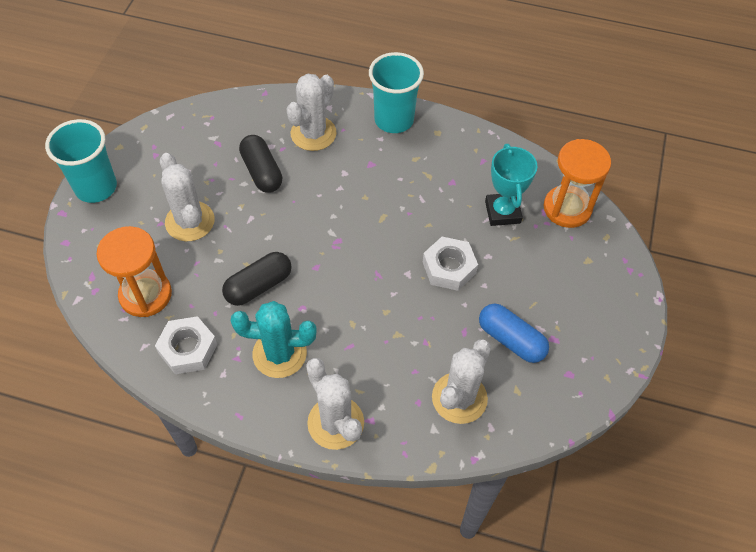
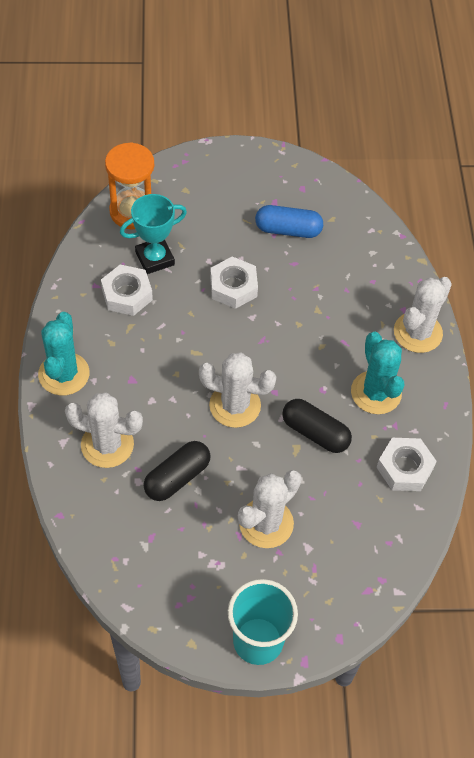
camera: 110 degrees left, 0 degrees up
orange hourglass [96,226,172,317] -> none
turquoise cup [369,52,424,133] -> turquoise cactus [38,312,90,395]
white cactus [432,339,491,424] -> white cactus moved to [199,352,276,428]
blue capsule [479,303,549,363] -> blue capsule turned 75 degrees clockwise [255,205,323,238]
none -> white nut [101,264,153,316]

